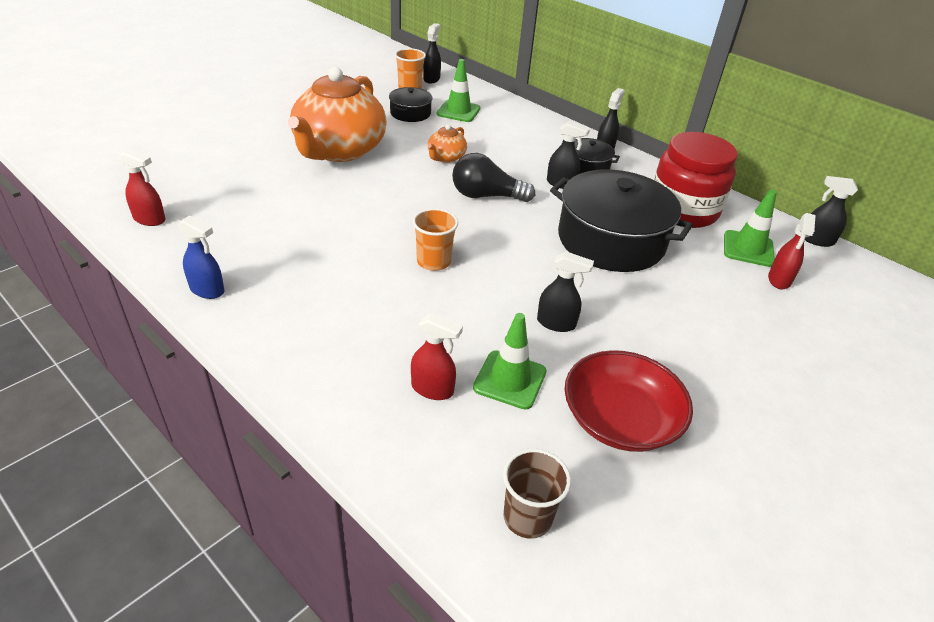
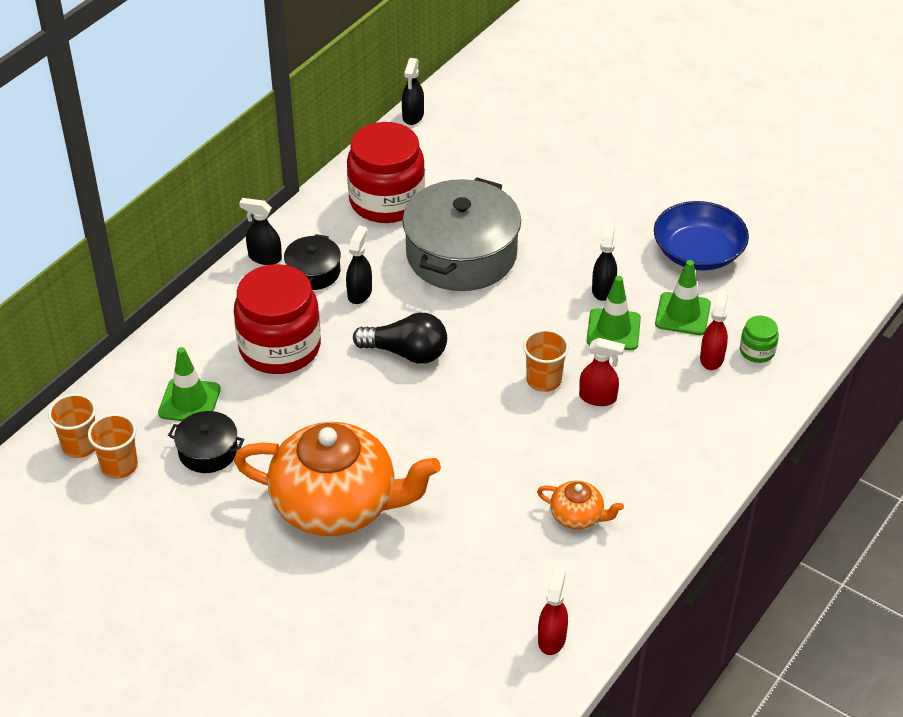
camera: 95 degrees left, 5 degrees up
blue spray bottle [178,215,224,299] -> none
black spray bottle [423,23,441,84] -> orange cup [48,394,96,458]
orange teapot [427,124,467,163] -> orange teapot moved to [537,481,624,529]
black light bulb [452,153,535,202] -> black light bulb turned 75 degrees counterclockwise [353,313,447,364]
brown cup [503,449,571,539] -> none
black pot [550,169,693,272] -> grey pot [402,178,521,291]
red bowl [564,350,693,452] -> blue bowl [654,201,749,270]
green traffic cone [724,190,777,267] -> green traffic cone moved to [587,276,641,350]
red spray bottle [768,213,816,289] -> red spray bottle moved to [579,338,625,406]
none -> red jar [234,264,321,374]
none -> green jar [740,316,779,363]

